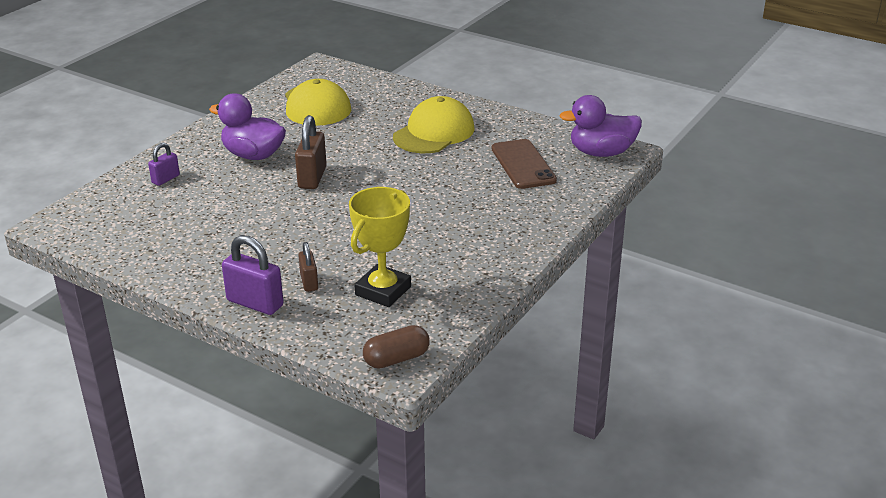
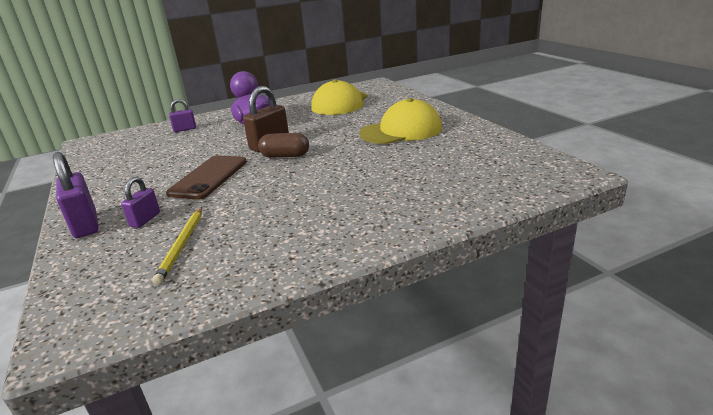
camera: 35 degrees right, 5 degrees down
brown padlock [298,242,318,292] -> purple padlock [121,177,160,228]
yellow trophy [349,187,411,307] -> yellow pencil [152,207,202,285]
brown capsule [363,325,430,369] -> brown capsule moved to [258,133,309,158]
brown phone [491,139,557,189] -> brown phone moved to [166,155,247,200]
purple duck [559,95,642,157] -> none

